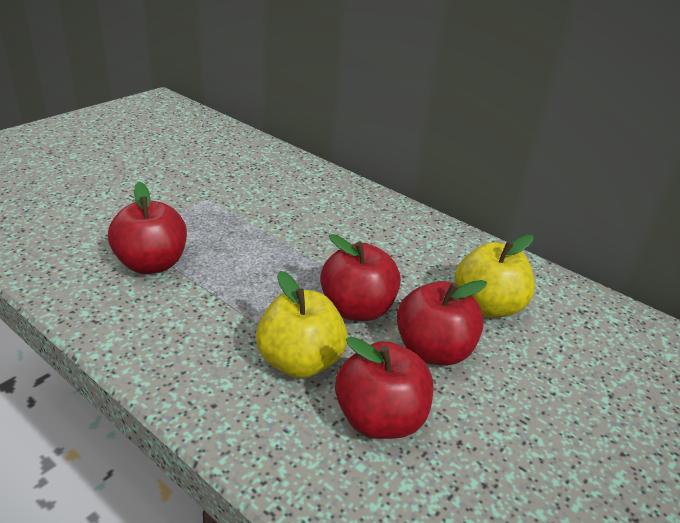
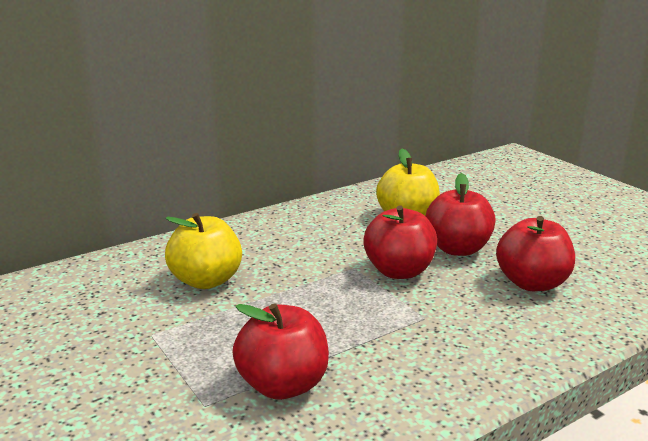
camera: 70 degrees left, 10 degrees down
yellow apple [256,271,348,378] -> yellow apple moved to [165,213,242,289]

